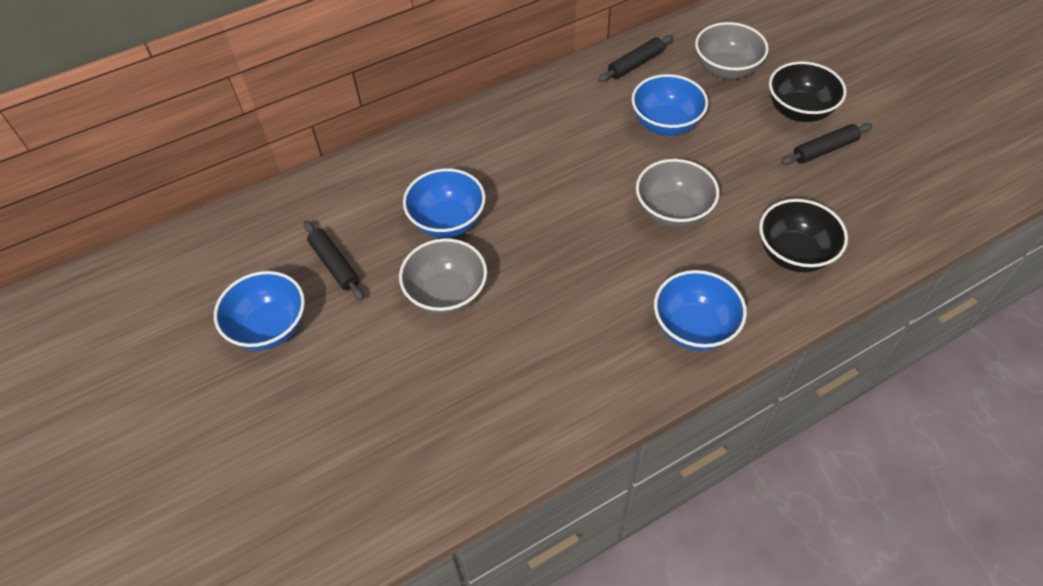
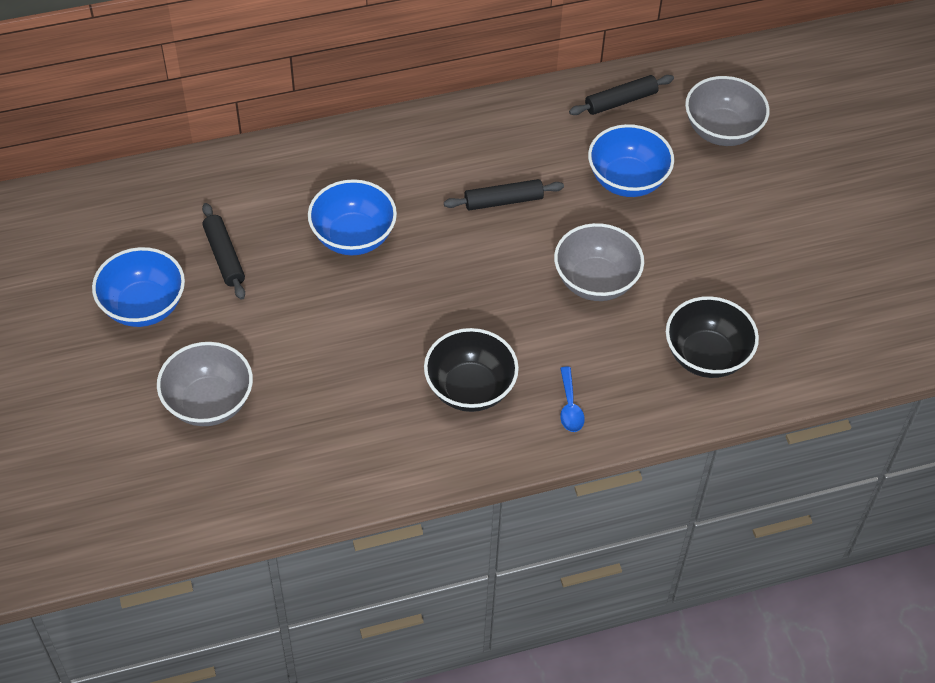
camera: 10 degrees right, 0 degrees up
grey bowl [399,238,487,315] -> grey bowl moved to [157,342,253,426]
blue bowl [654,270,747,351] -> blue spoon [560,367,585,432]
black bowl [769,62,846,122] -> black bowl moved to [424,328,519,412]
black rolling pin [781,123,872,165] -> black rolling pin moved to [444,179,564,211]

